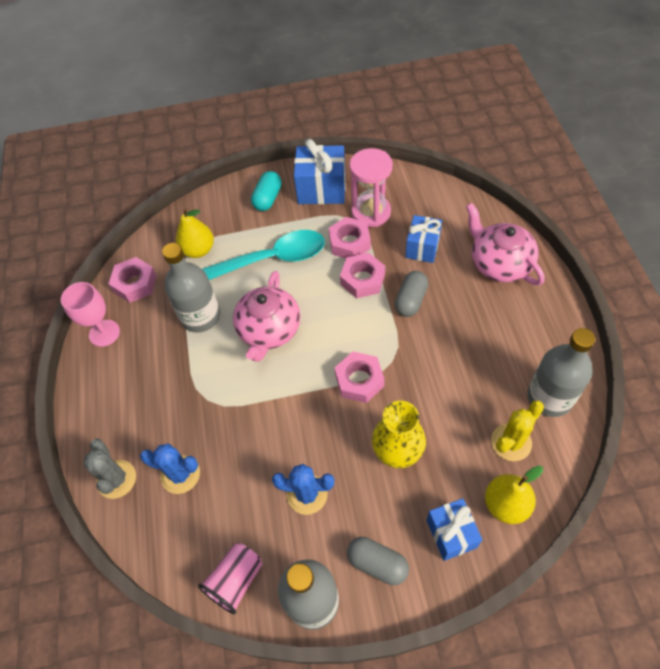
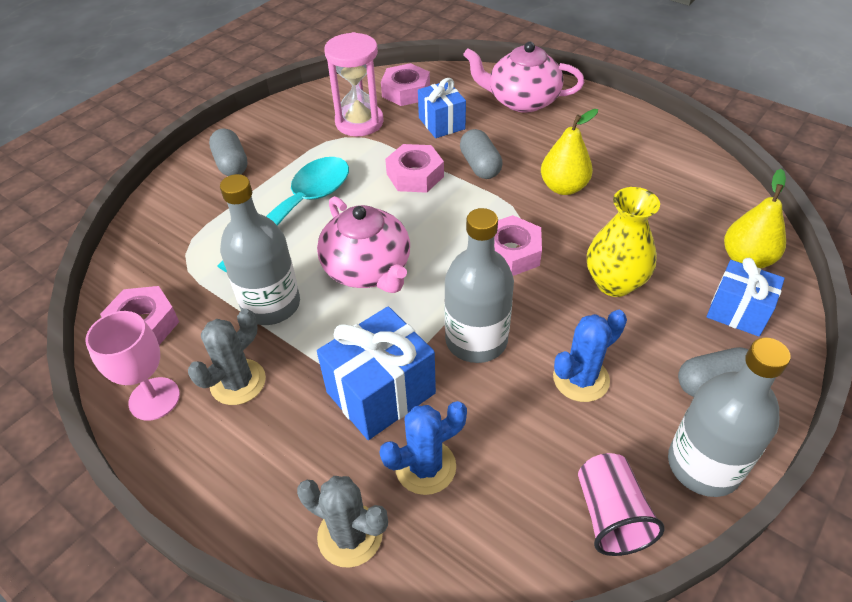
camera: 45 degrees left, 10 degrees down
yellow pear [176,208,214,258] -> yellow pear moved to [541,109,598,195]
turquoise capsule [251,171,282,211] -> grey capsule [209,128,248,176]
blue gift [294,139,346,204] -> blue gift moved to [317,306,436,440]
pink nut [329,217,371,258] -> pink nut moved to [381,63,430,106]
yellow cactus [491,400,544,461] -> none
grey bottle [528,328,595,417] -> grey bottle moved to [444,208,514,363]
none -> grey cactus [188,309,266,405]

